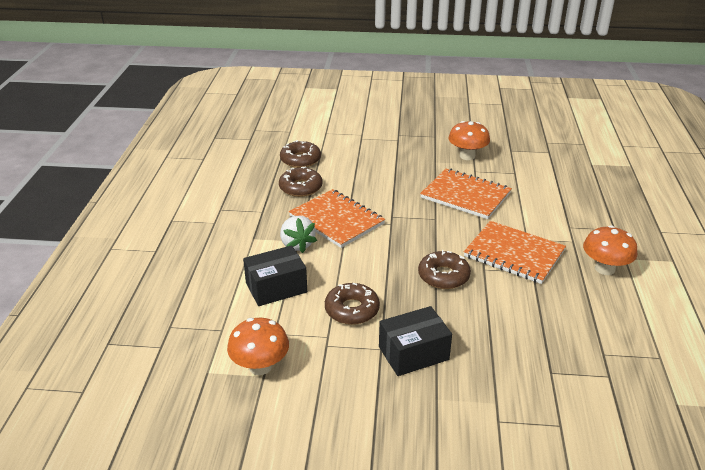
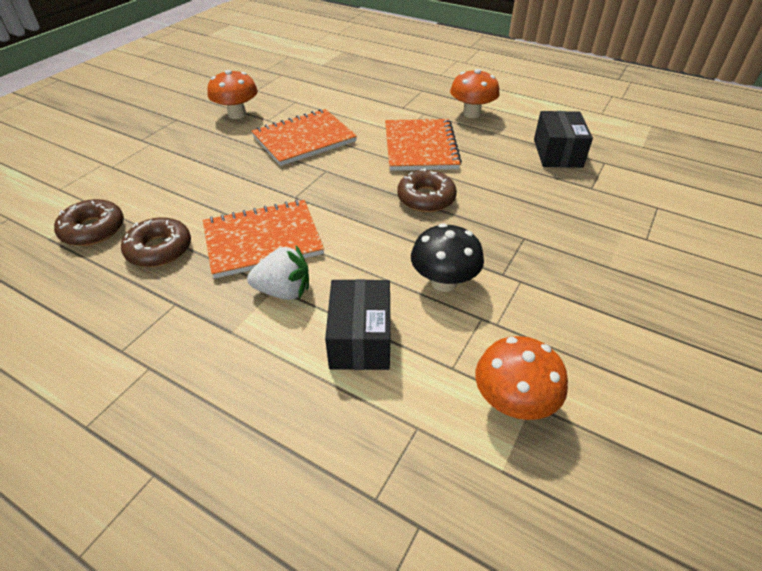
camera: 65 degrees left, 10 degrees up
brown donut [325,283,380,325] -> black mushroom [411,223,484,292]
black box [379,306,452,376] -> black box moved to [534,111,593,168]
orange notebook [464,221,566,284] -> orange notebook turned 60 degrees counterclockwise [385,119,462,171]

